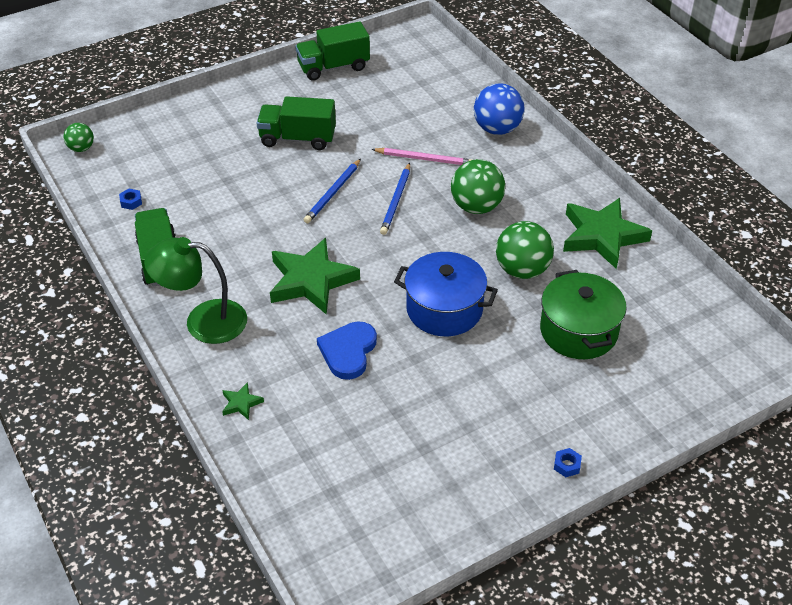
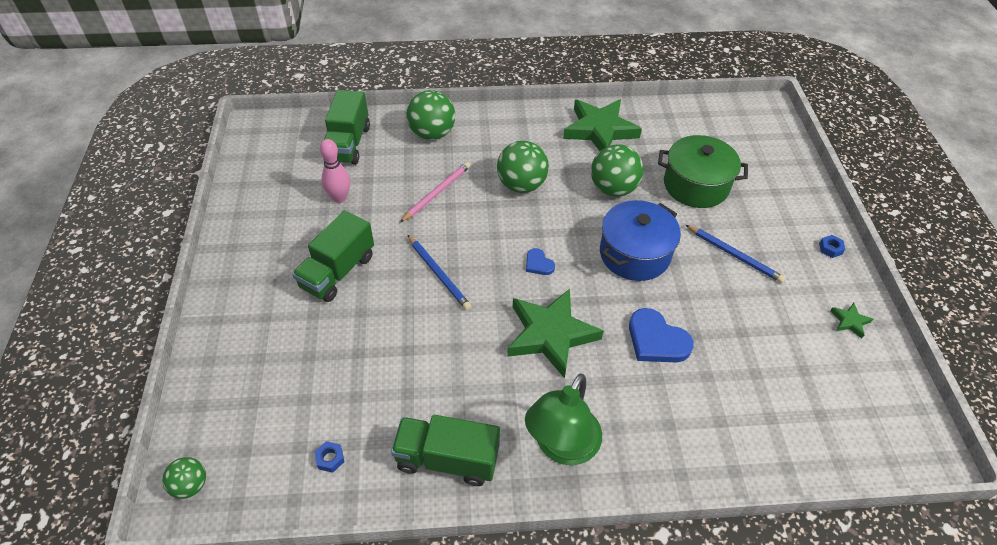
camera: 65 degrees left, 5 degrees up
green star [222,382,264,420] -> green star moved to [830,303,873,338]
green truck [295,21,370,81] -> green truck moved to [323,90,370,165]
blue pencil [380,163,410,235] -> blue pencil moved to [686,225,786,283]
blue ball [474,83,524,135] -> green ball [407,90,455,140]
none -> pink bowling pin [320,139,350,203]
none -> blue heart [526,248,555,275]

